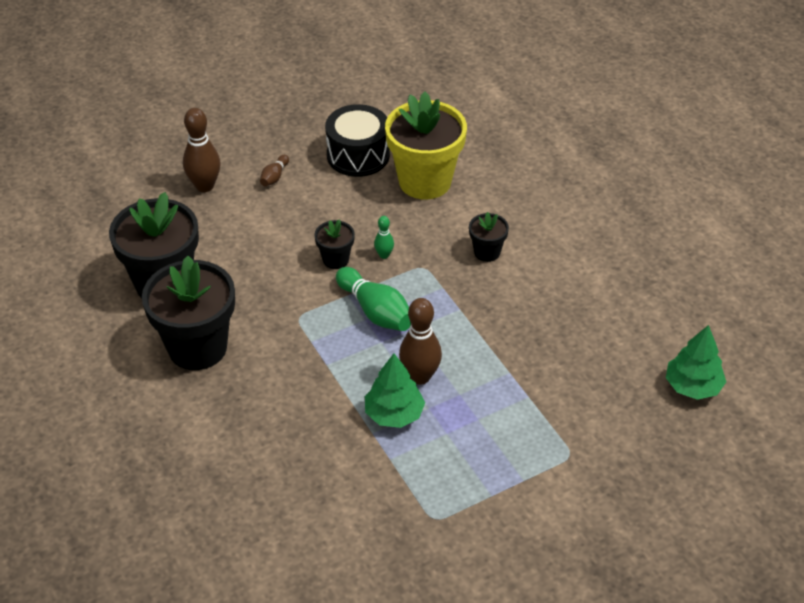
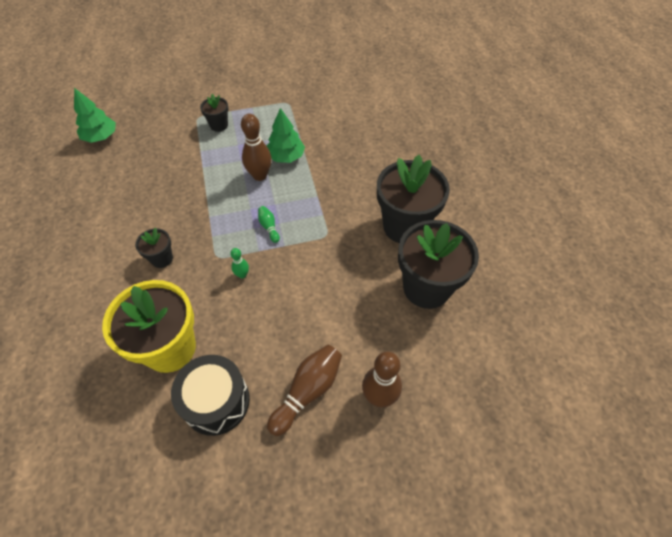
camera: 165 degrees left, 10 degrees up
brown bowling pin [260,155,289,186] -> brown bowling pin [267,344,342,436], size x1.95
black flower pot [315,219,355,269] -> black flower pot moved to [200,94,229,132]
green bowling pin [336,267,411,331] -> green bowling pin [258,206,280,243], size x0.51

